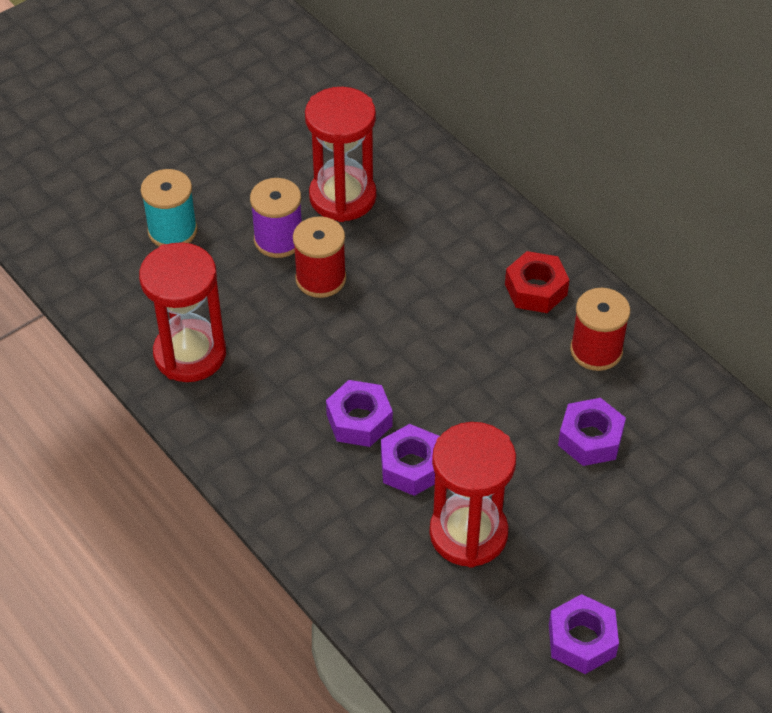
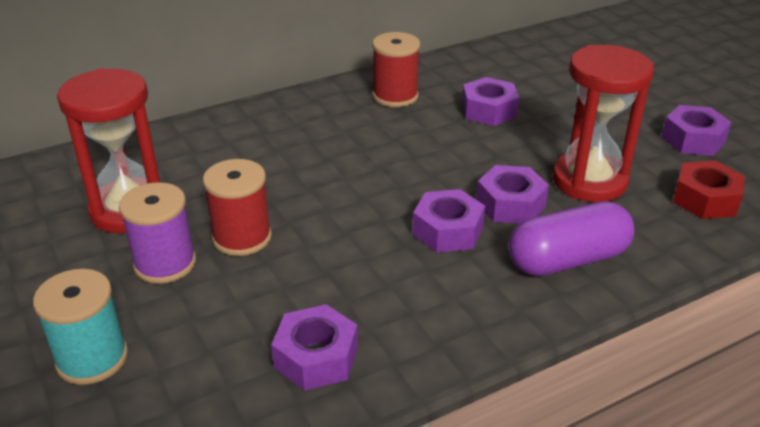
camera: 80 degrees left, 15 degrees down
red hourglass [139,242,226,382] -> purple nut [271,304,358,391]
red nut [505,251,569,313] -> red nut moved to [673,160,745,219]
none -> purple capsule [509,201,635,276]

